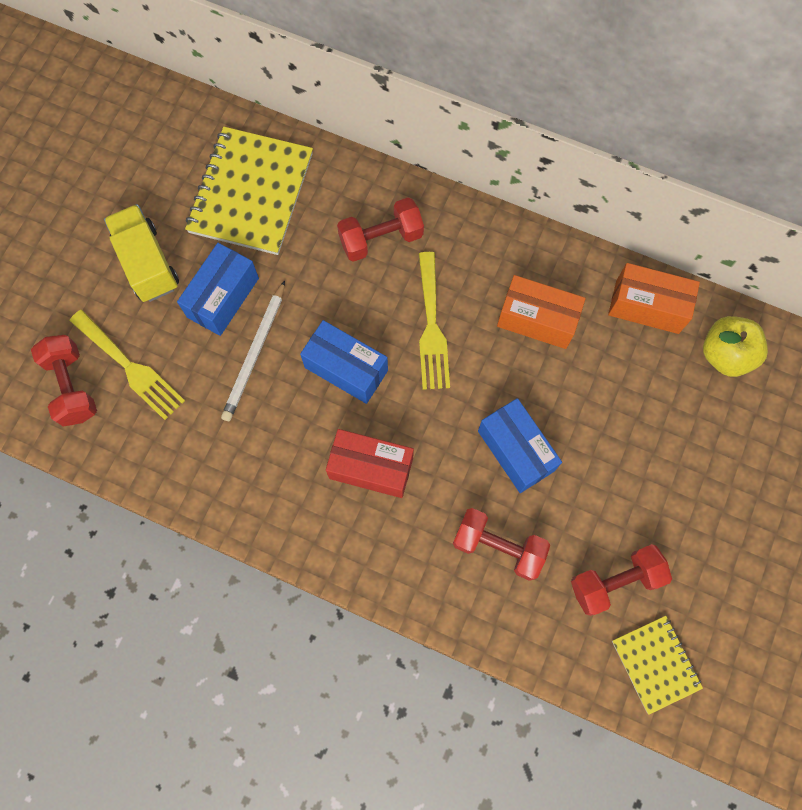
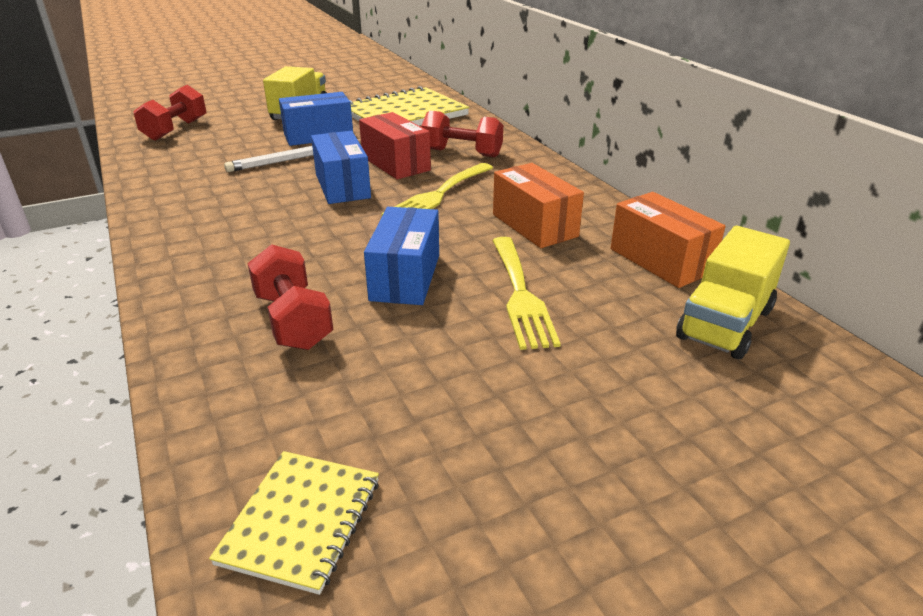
camera: 40 degrees right, 40 degrees down
yellow fork [70,310,185,420] -> yellow fork moved to [492,237,561,350]
red box [326,429,414,498] -> red box moved to [359,112,431,179]
red dumbbell [571,544,672,616] -> none
yellow apple [703,316,768,377] -> yellow truck [676,226,790,359]

